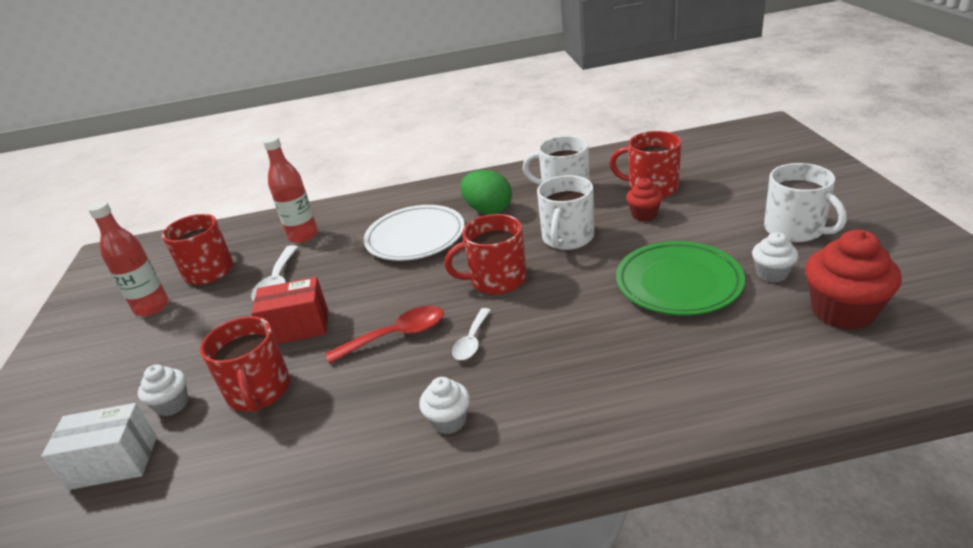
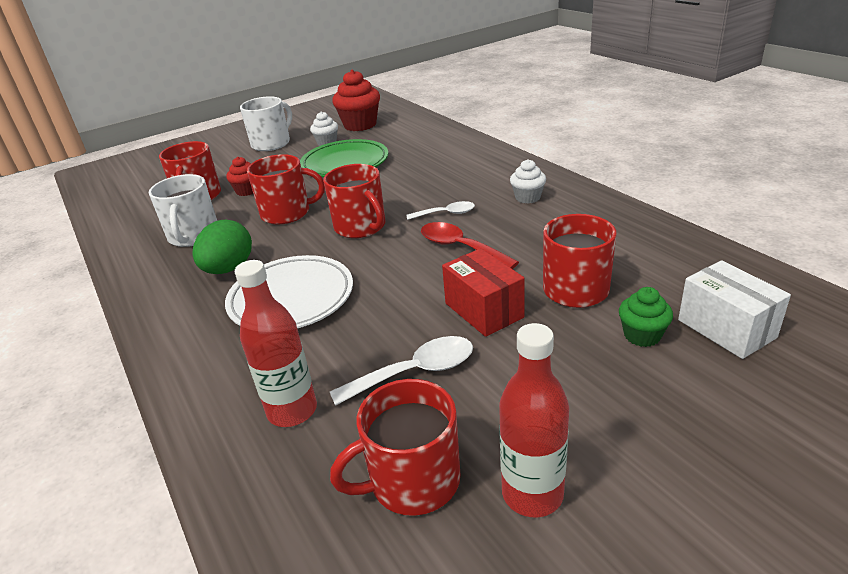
camera: 115 degrees left, 0 degrees up
white cupcake [138,364,188,416] -> green cupcake [619,287,673,347]
white mug [537,175,594,250] -> red mug [247,154,325,225]

